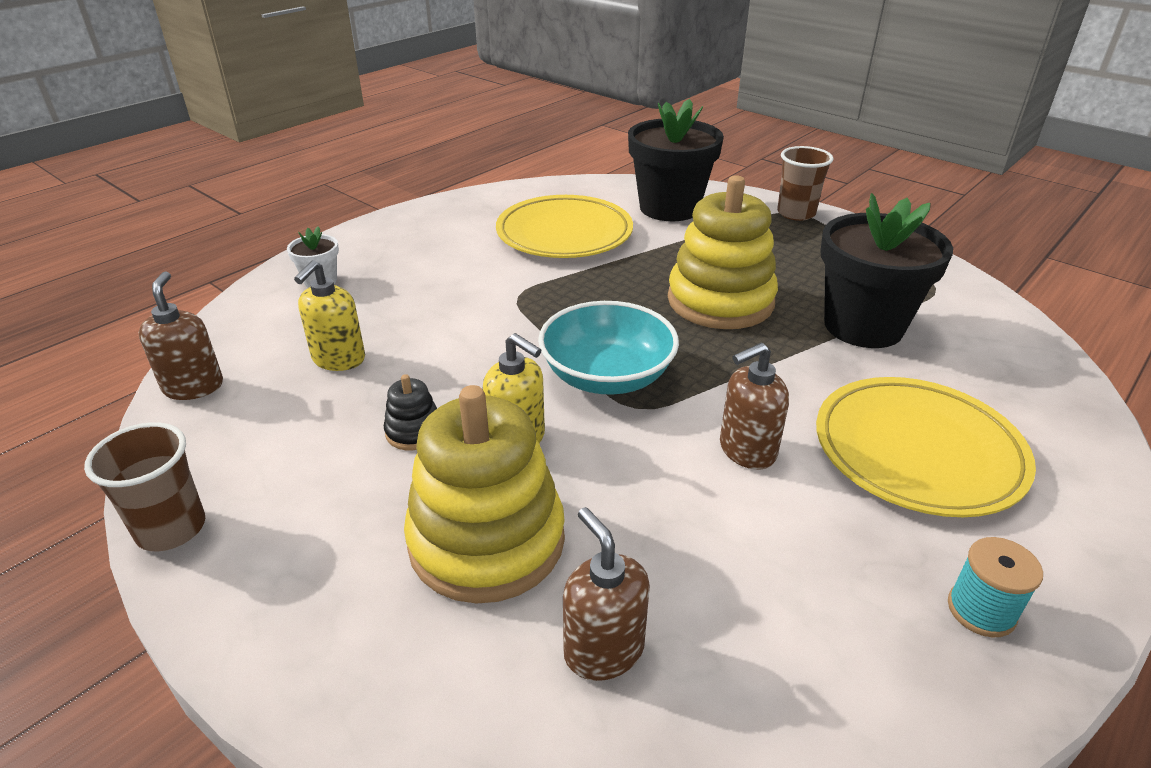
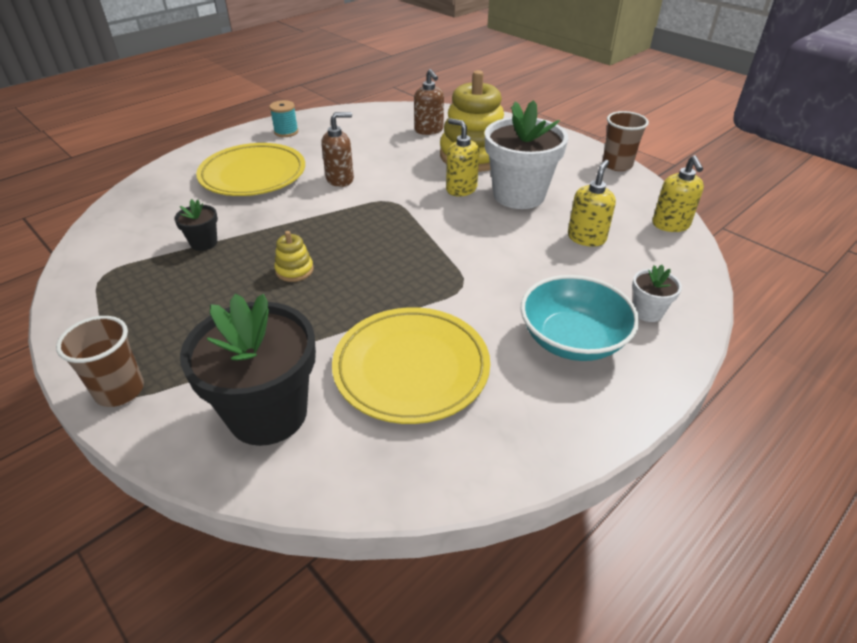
camera: 175 degrees left, 5 degrees up
brown soap dispenser [138,271,223,400] -> yellow soap dispenser [652,155,704,232]
black stacking toy [384,374,437,450] -> white flower pot [485,100,568,209]
turquoise bowl [538,301,679,395] -> turquoise bowl moved to [521,275,639,361]
yellow stacking toy [668,175,778,329] -> yellow stacking toy [274,231,314,282], size x0.43
black flower pot [820,193,953,348] -> black flower pot [174,199,218,251], size x0.45

